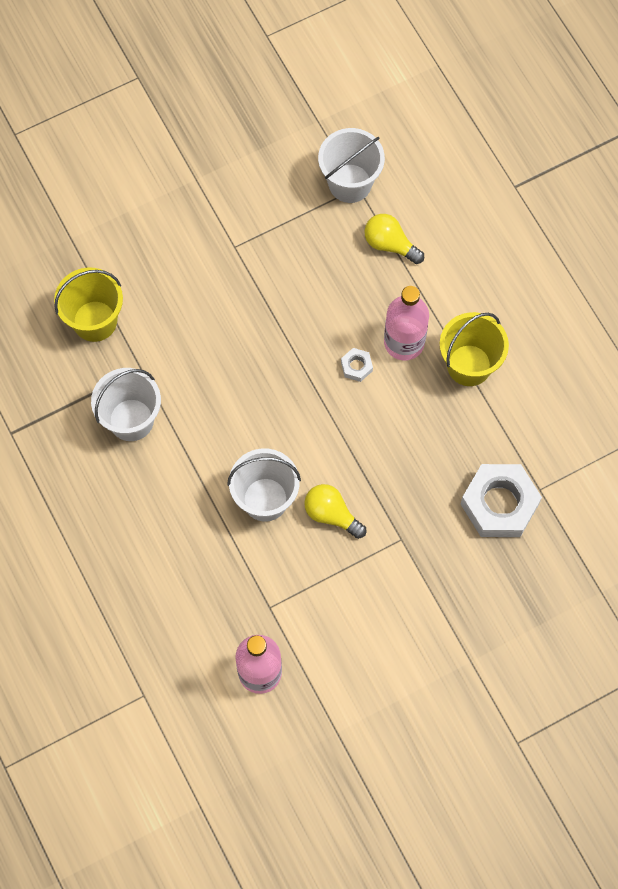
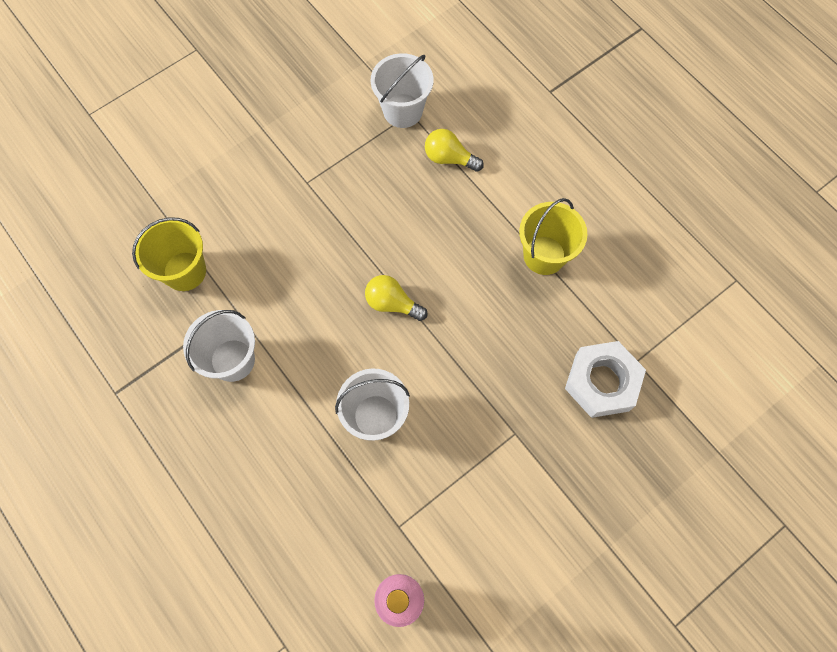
camera: 10 degrees left, 0 degrees up
yellow light bulb [305,484,366,539] -> yellow light bulb moved to [365,275,428,321]
white nut [341,348,373,382] -> none
pink bottle [384,286,429,360] -> none

